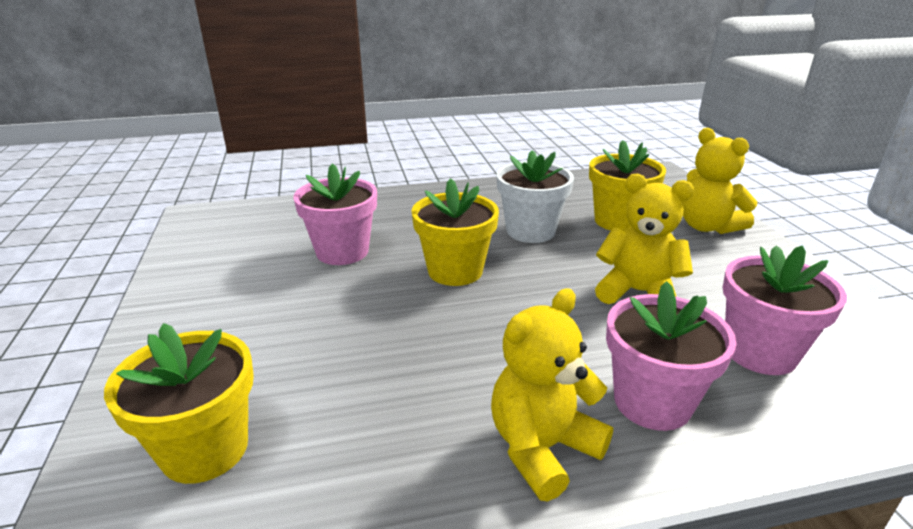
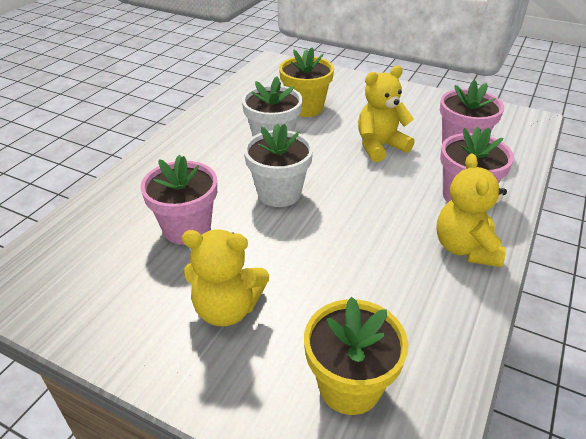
camera: 50 degrees left, 10 degrees up
yellow flower pot [412,178,499,286] -> white flower pot [244,124,313,207]
yellow teddy bear [682,128,757,234] -> yellow teddy bear moved to [182,229,269,326]

